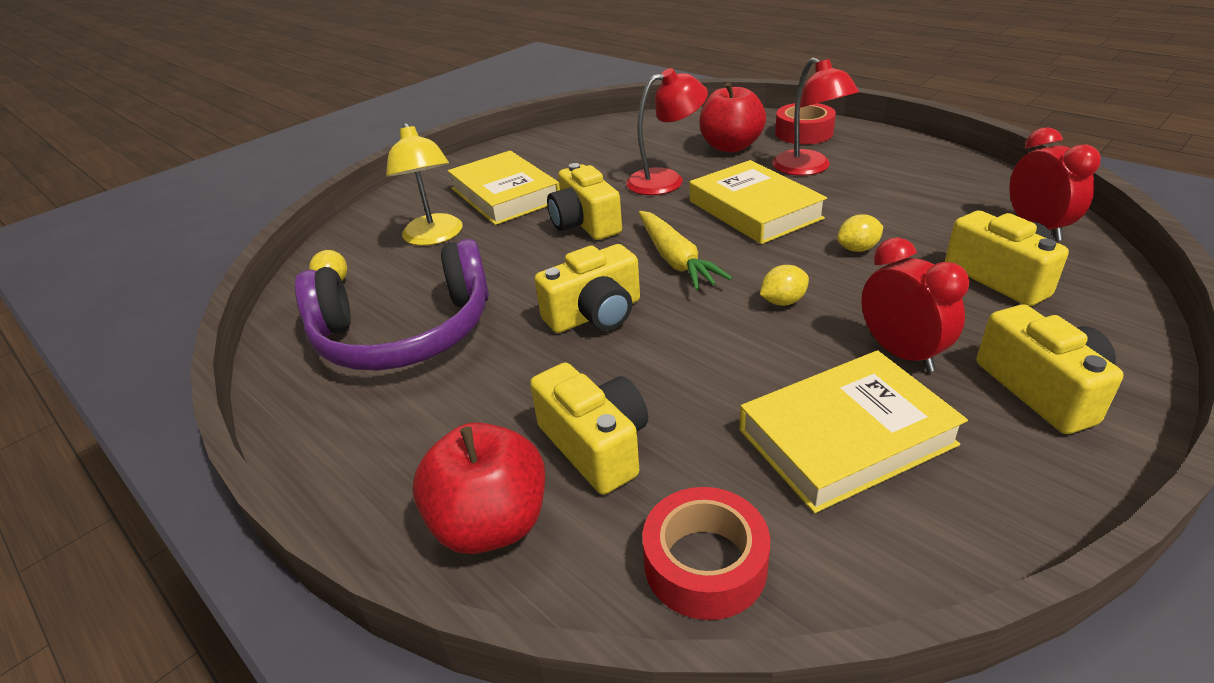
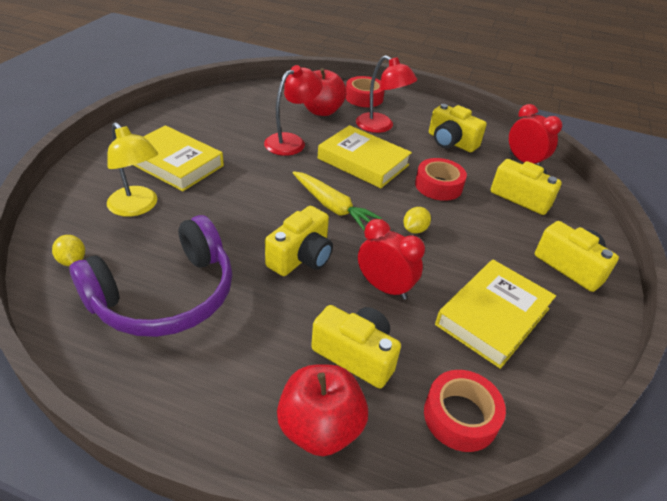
camera: 30 degrees left, 5 degrees up
yellow camera [547,163,622,240] -> yellow camera moved to [429,104,487,152]
yellow lemon [837,214,883,252] -> red tape [415,158,467,201]
red clock [861,237,969,372] -> red clock moved to [358,219,425,300]

